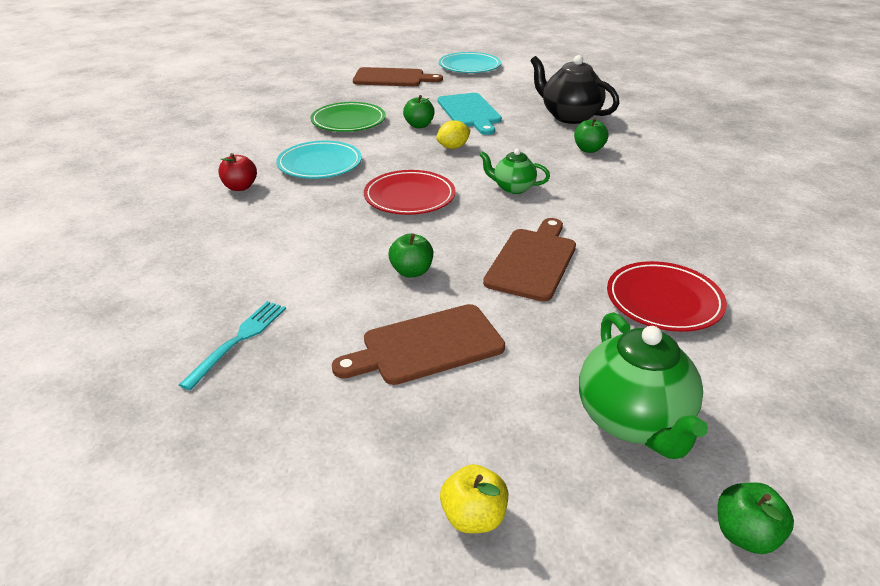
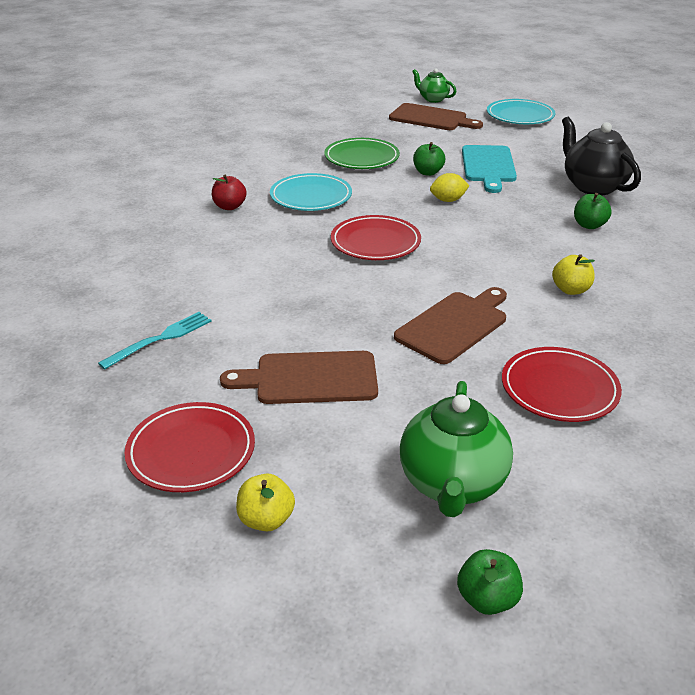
camera: 20 degrees right, 0 degrees up
green apple [388,234,433,277] -> none
green teapot [480,148,550,194] -> green teapot moved to [412,68,457,103]
none -> red plate [125,402,255,492]
none -> yellow apple [552,254,595,295]

